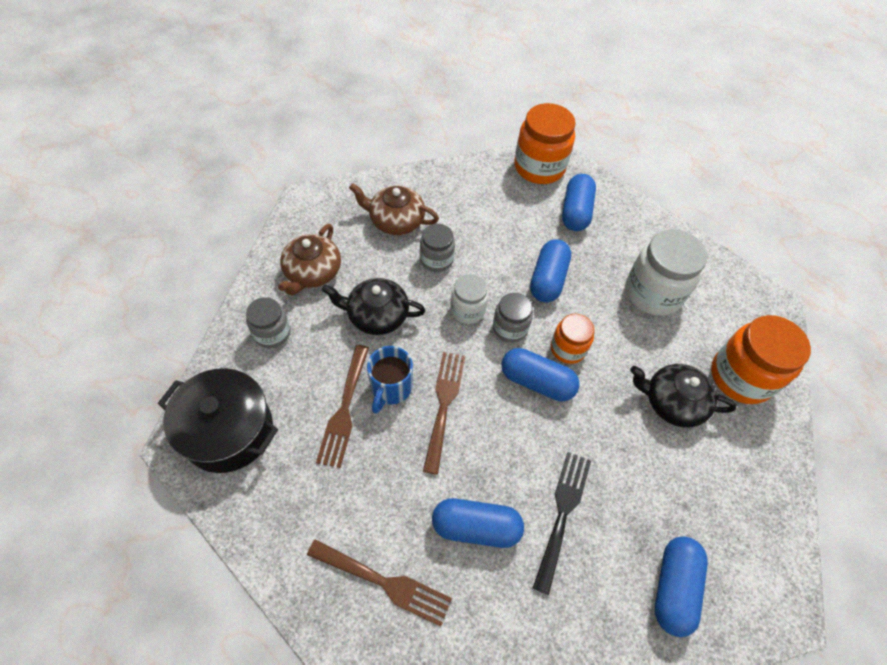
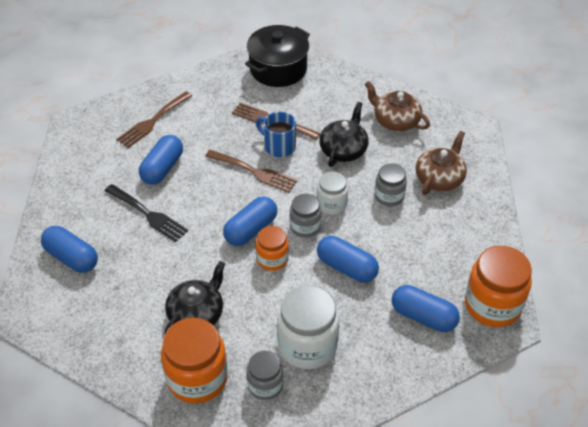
camera: 110 degrees right, 10 degrees down
grey jar [246,297,291,348] -> grey jar moved to [246,351,284,400]

